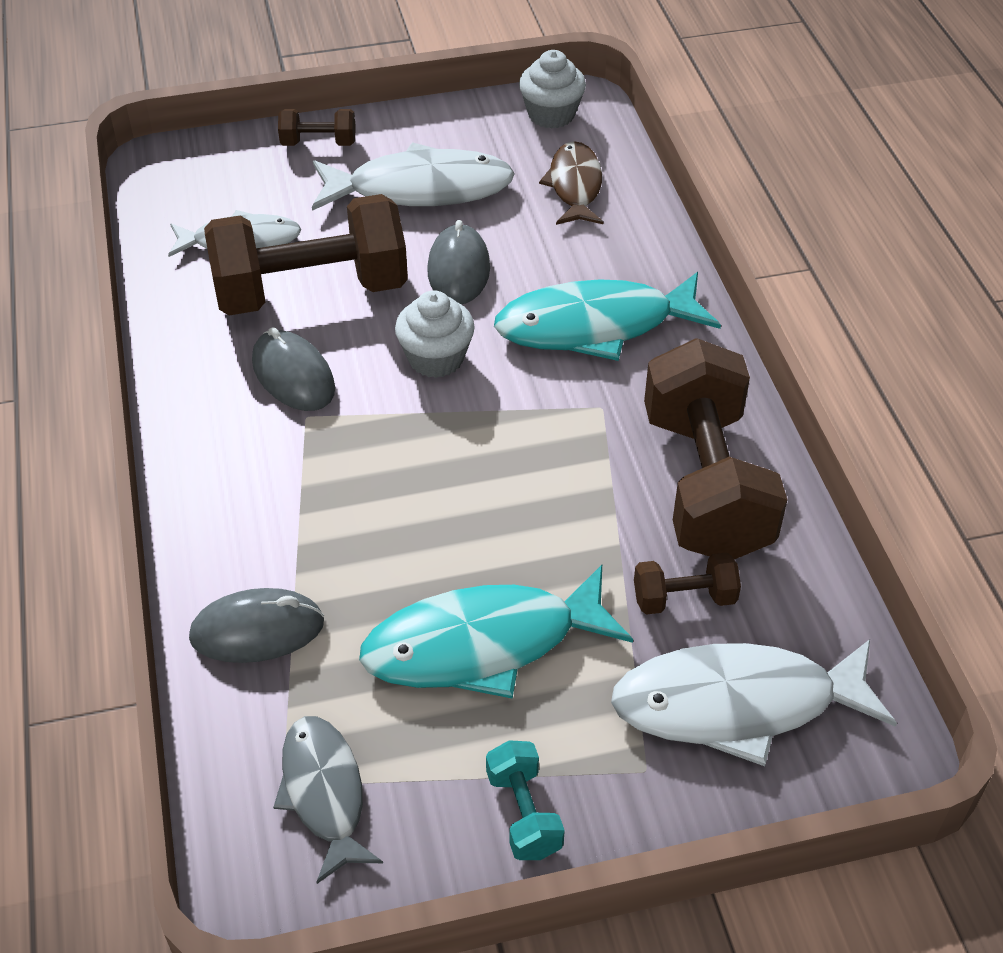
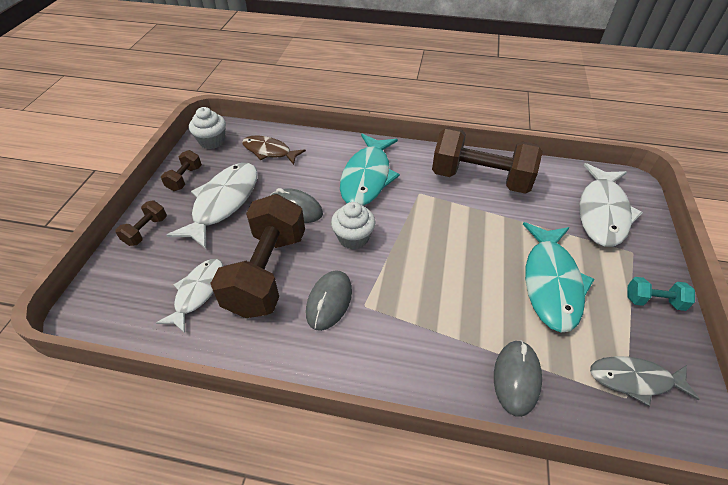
camera: 65 degrees left, 0 degrees up
grey mouse [252,327,335,411] -> grey mouse turned 60 degrees counterclockwise [306,270,352,331]
brown dumbbell [634,552,741,615] -> brown dumbbell moved to [161,150,202,191]

